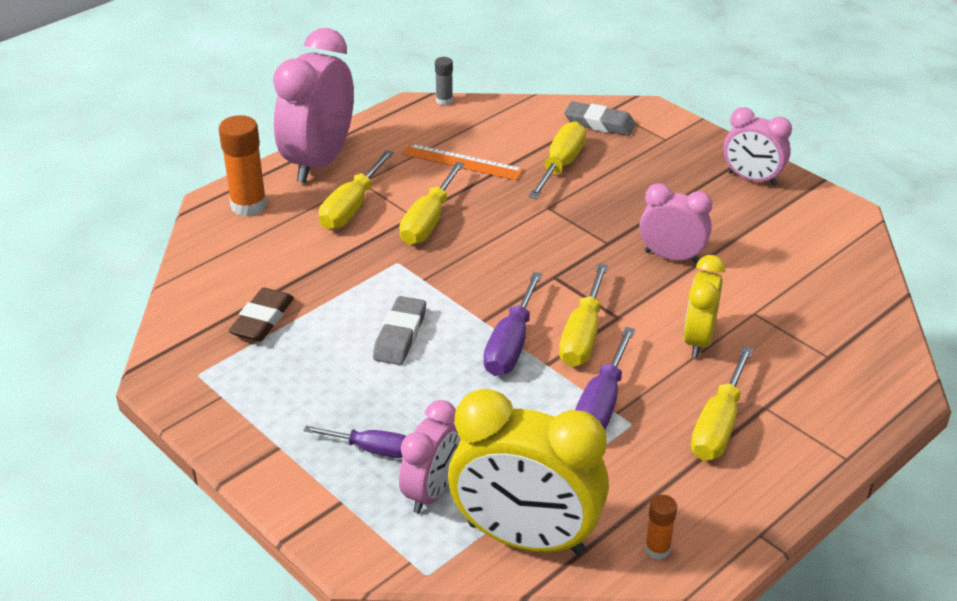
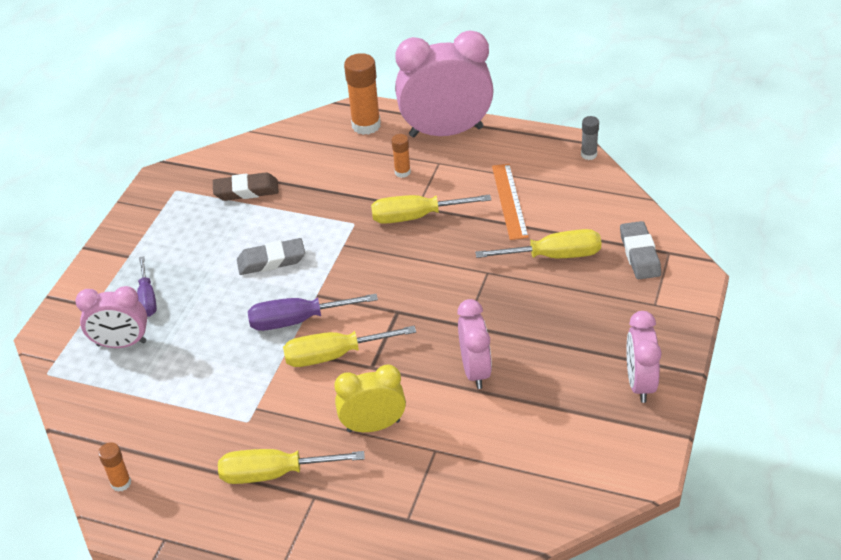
camera: 65 degrees right, 5 degrees up
yellow screwdriver [319,150,394,230] -> orange glue stick [391,134,411,178]
yellow clock [448,389,609,555] -> none
purple screwdriver [575,327,635,430] -> none

